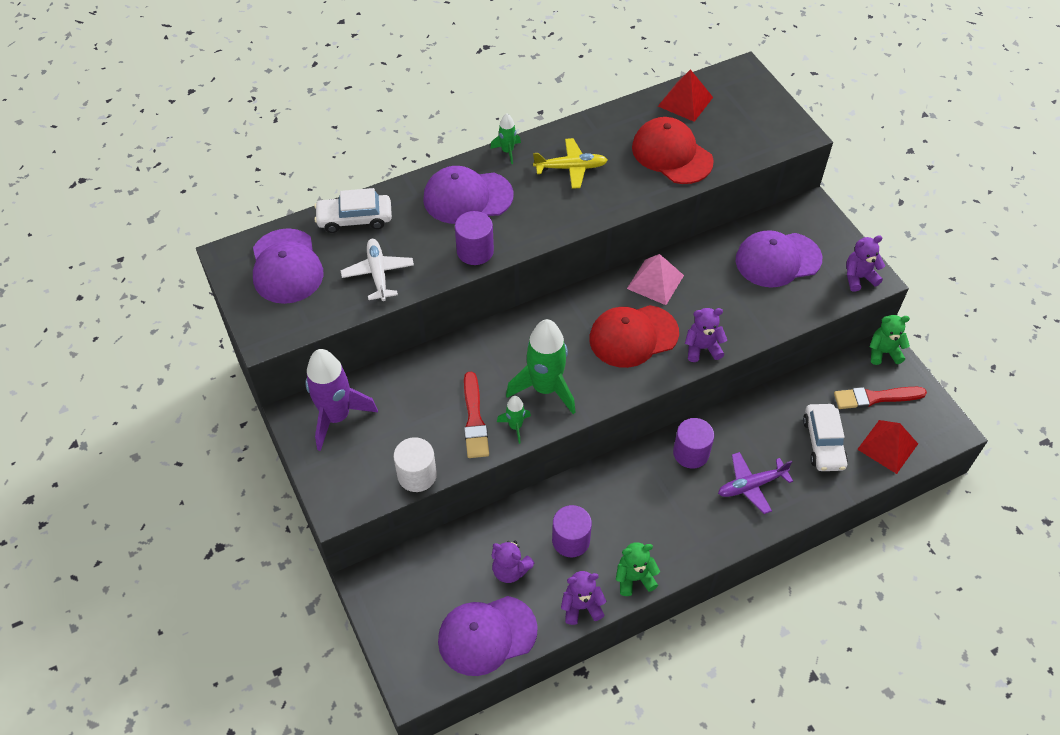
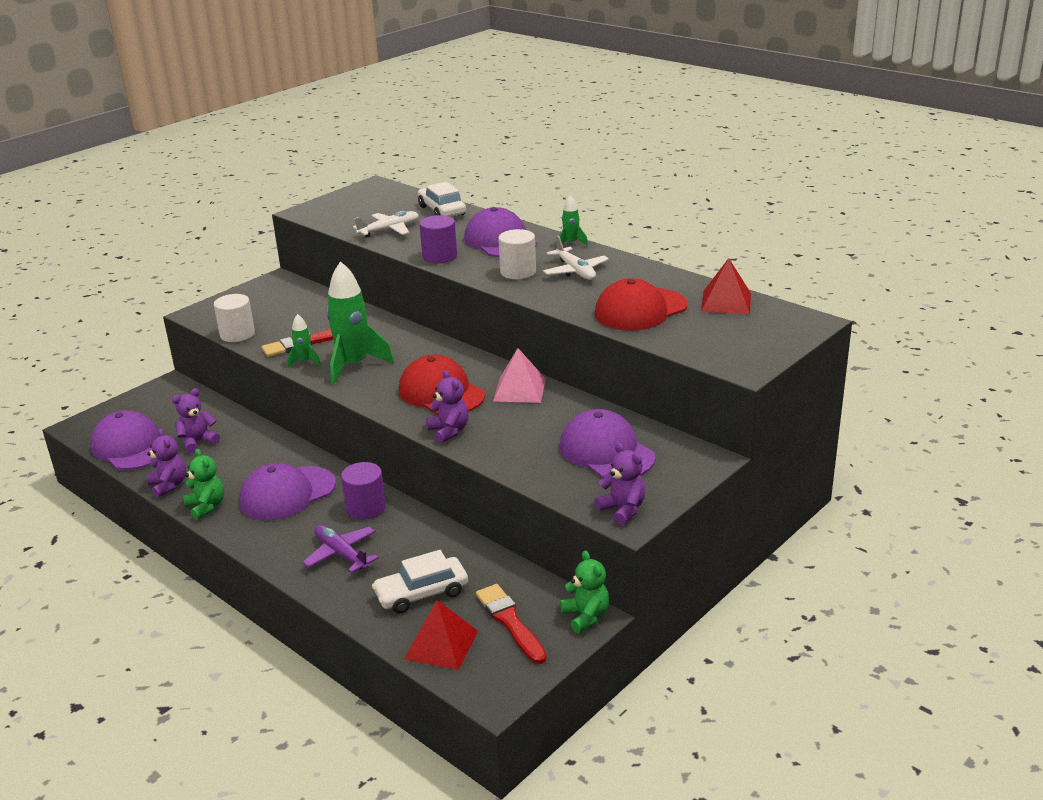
camera: 70 degrees right, 25 degrees down
purple cap [253,228,324,304] -> purple cap moved to [240,463,336,520]
purple rocket [305,349,378,451] -> none
purple teddy bear [491,541,535,583] -> purple teddy bear turned 45 degrees clockwise [172,388,220,453]
yellow plane [533,138,608,189] -> white plane [543,235,609,280]
purple cylinder [552,505,592,557] -> none
red cap [632,117,714,184] -> red cap turned 150 degrees counterclockwise [595,279,687,330]
none -> white cylinder [498,229,536,279]

